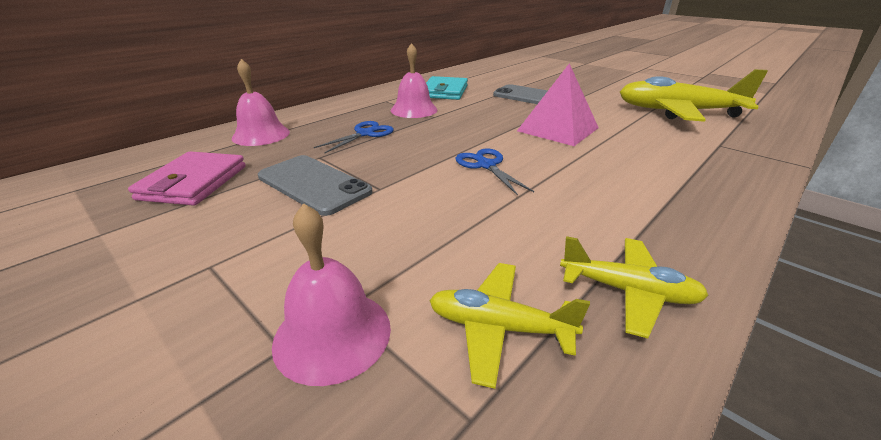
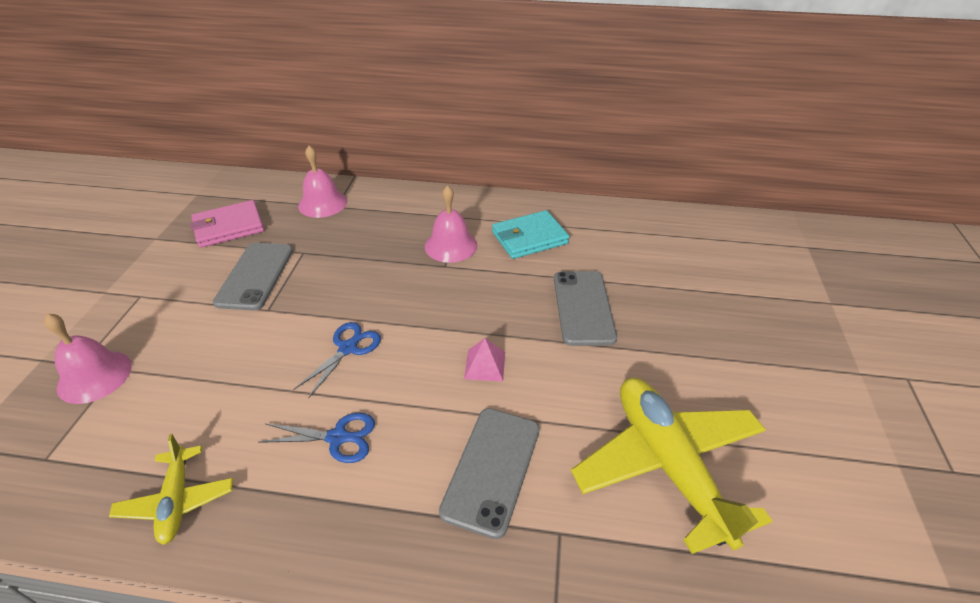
camera: 55 degrees right, 10 degrees up
blue scissors [314,121,394,153] -> blue scissors moved to [258,413,375,463]
yellow plane [429,263,590,389] -> none
pink pyramid [517,63,599,146] -> pink pyramid [464,338,505,381], size x0.51
none -> grey phone [439,408,540,539]

